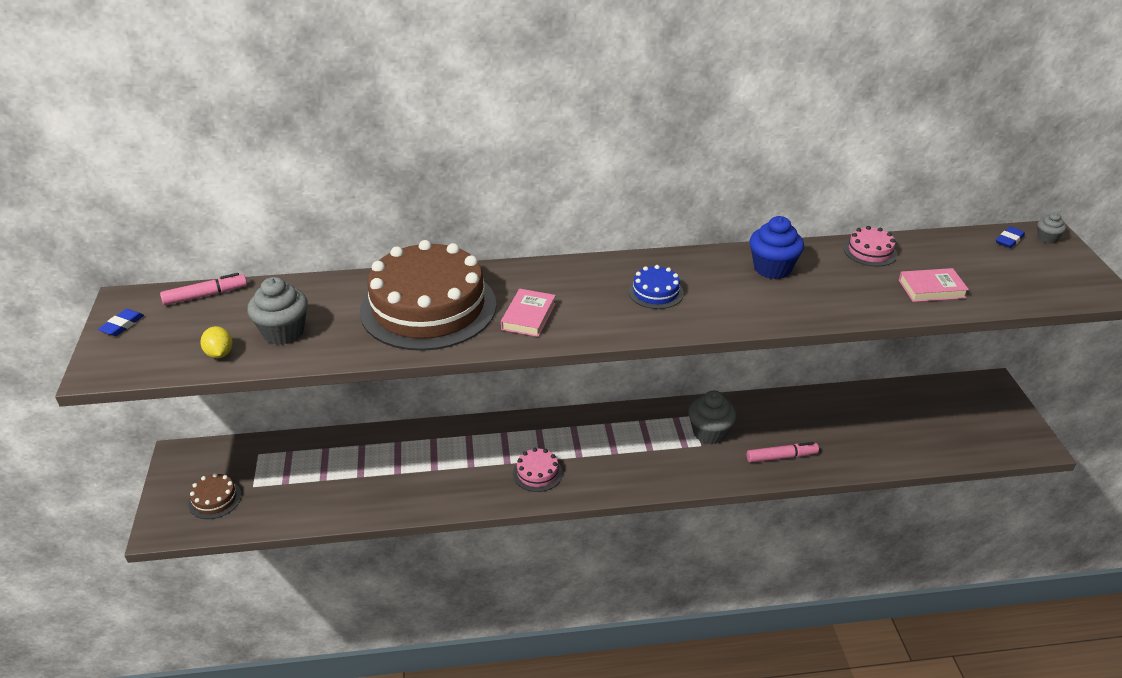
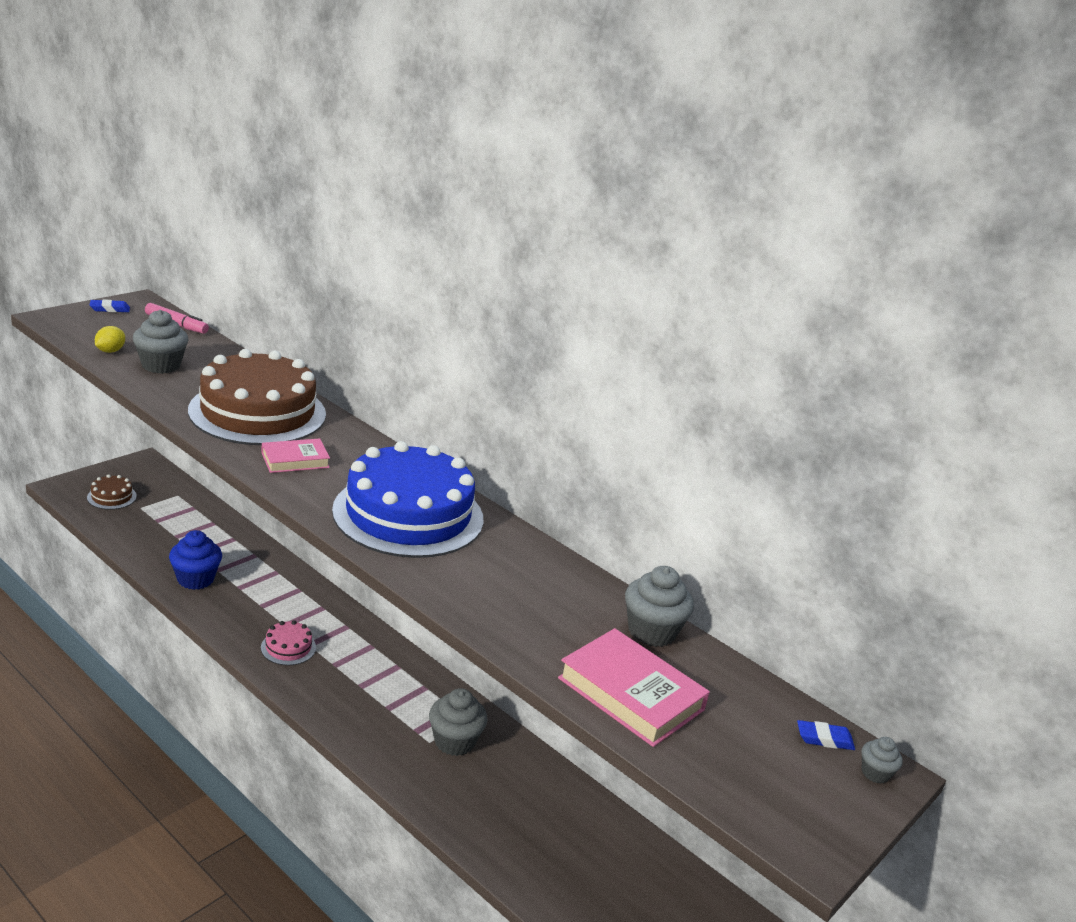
camera: 45 degrees right, 10 degrees down
blue cake [629,265,684,309] -> blue cake [332,441,483,558], size x2.41
pink marker [747,442,819,463] -> none
blue cupcake [749,216,804,279] -> blue cupcake moved to [169,530,222,590]
pink cake [844,226,897,267] -> grey cupcake [625,566,694,647]
pink book [899,268,969,302] -> pink book [558,628,710,747], size x1.65

